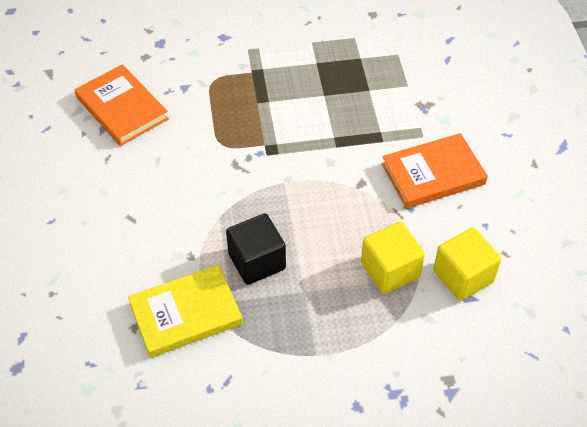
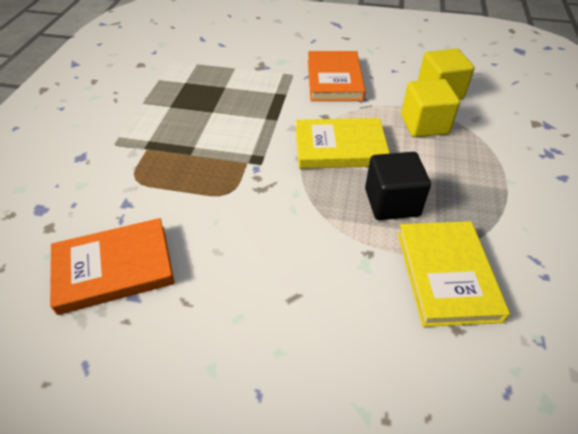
camera: 70 degrees left, 5 degrees down
none -> yellow book [296,118,390,169]

